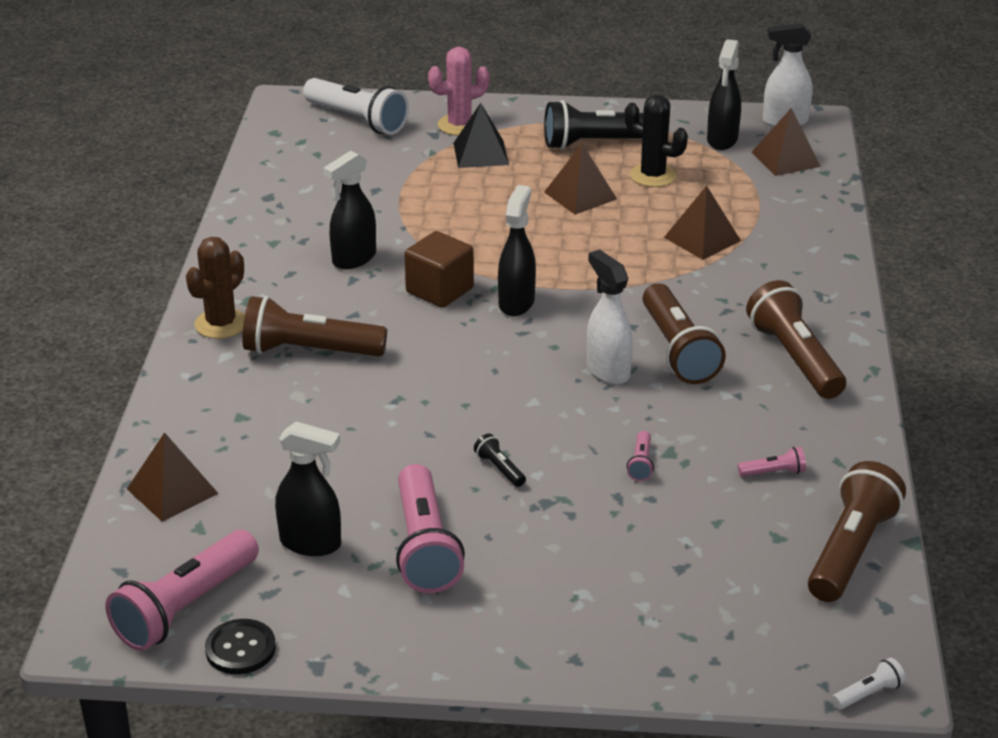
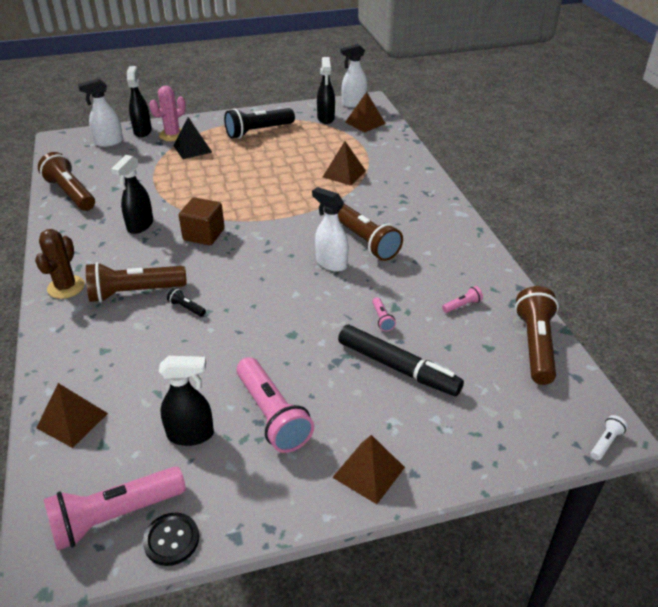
camera: 20 degrees left, 5 degrees up
pink flashlight [105,530,259,651] -> pink flashlight turned 45 degrees clockwise [44,466,186,551]
white flashlight [303,78,409,135] -> white spray bottle [78,79,123,147]
black flashlight [474,434,526,487] -> black flashlight moved to [167,288,206,317]
black spray bottle [498,185,536,316] -> black spray bottle moved to [127,66,152,137]
brown pyramid [544,144,617,215] -> brown pyramid moved to [332,435,405,504]
black cactus [625,95,688,187] -> none
brown flashlight [746,280,846,399] -> brown flashlight moved to [38,152,95,211]
none -> black marker [338,325,464,396]

